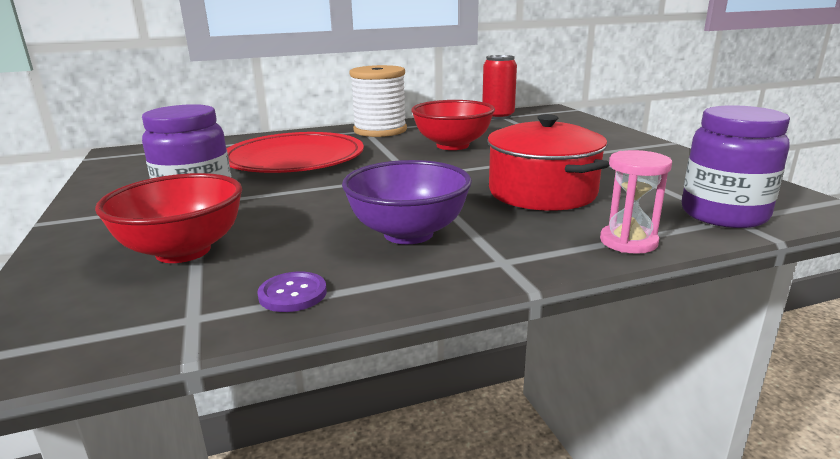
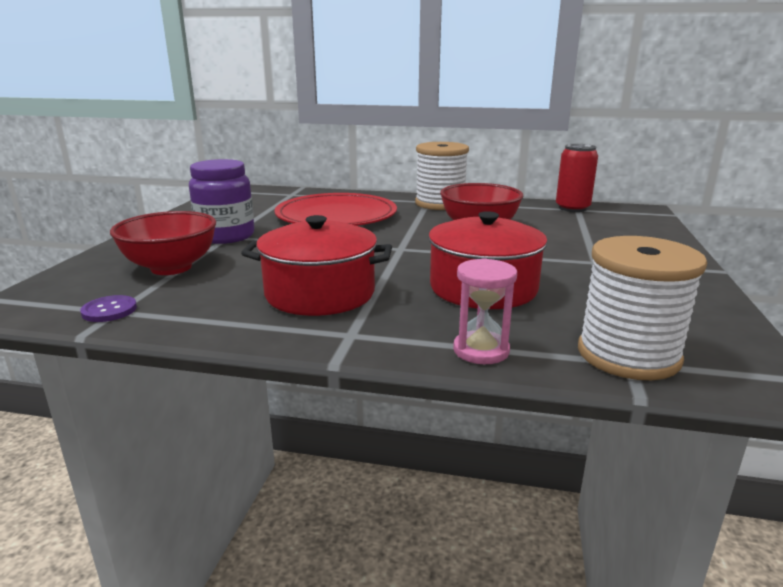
camera: 30 degrees right, 0 degrees up
purple button [257,272,327,312] -> purple button moved to [80,295,137,322]
purple bowl [342,160,472,244] -> red pot [241,215,392,316]
purple jar [682,105,790,228] -> white spool [578,236,707,380]

